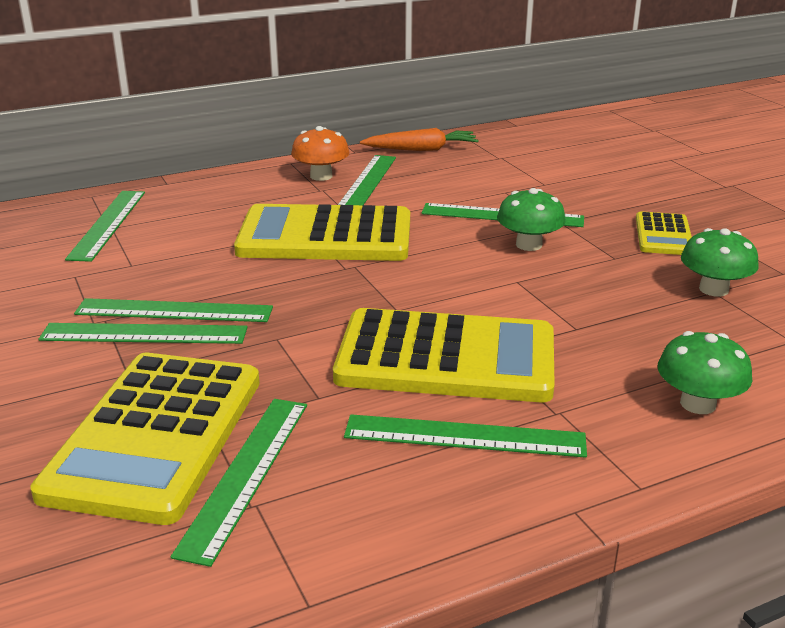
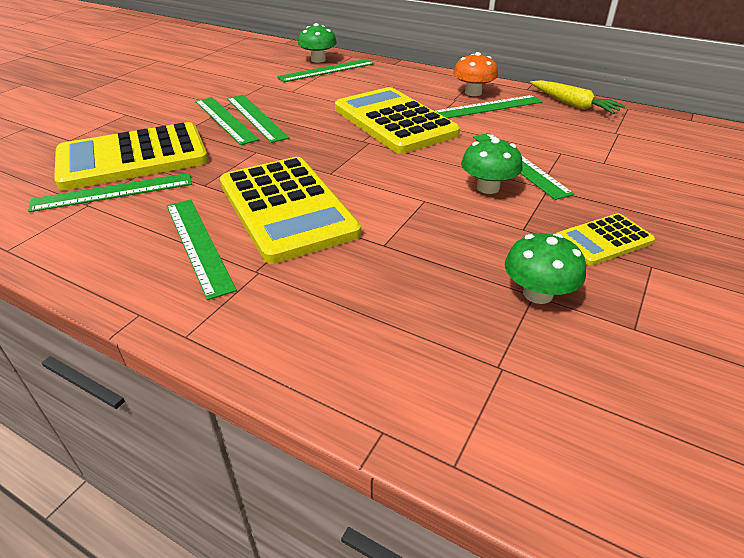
camera: 55 degrees right, 10 degrees up
orange carrot [360,128,479,151] -> yellow carrot [530,80,625,114]
green mushroom [658,331,752,414] -> green mushroom moved to [298,23,337,63]

